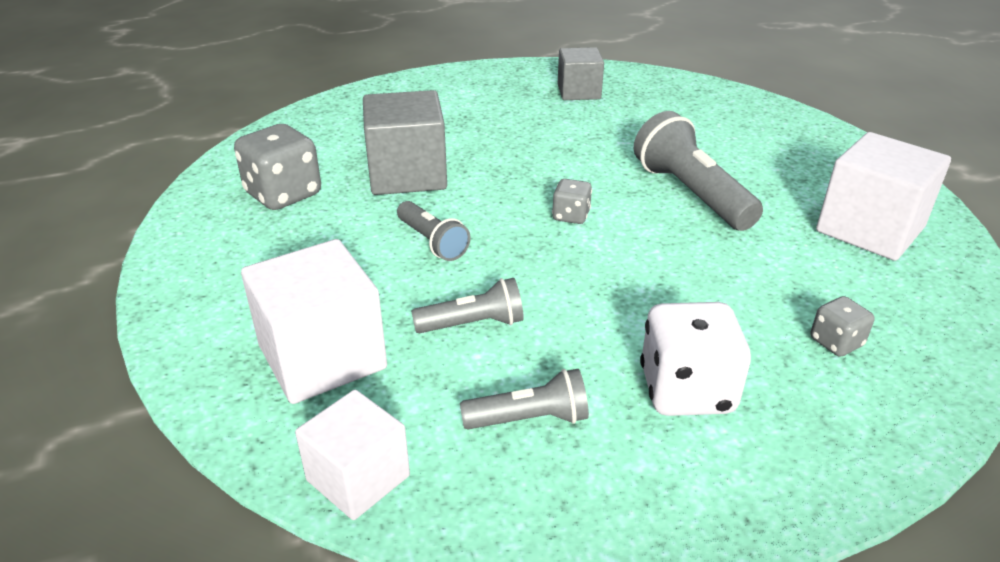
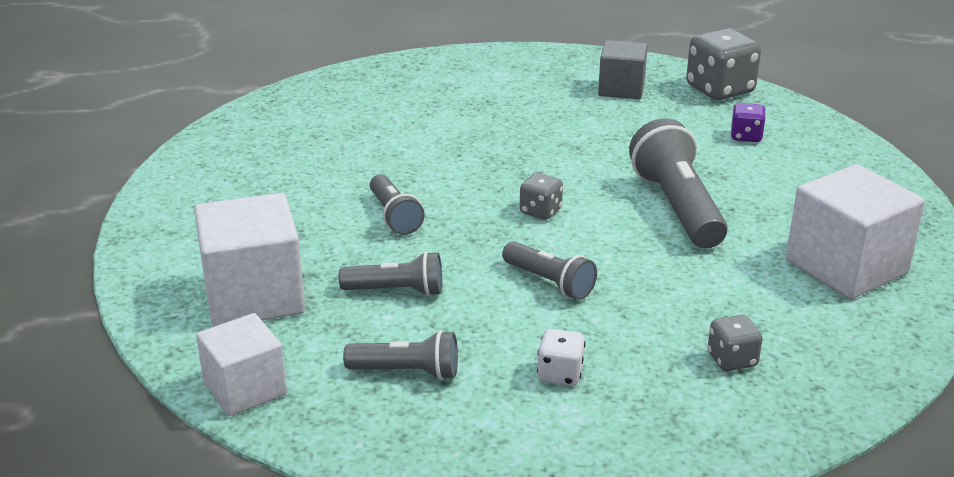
camera: 15 degrees right, 5 degrees down
grey dice [234,124,321,210] -> grey dice moved to [686,28,761,100]
grey cube [363,90,447,195] -> none
white dice [640,302,751,416] -> white dice [537,329,586,386], size x0.53
none -> grey flashlight [502,241,597,300]
none -> purple dice [730,103,766,142]

